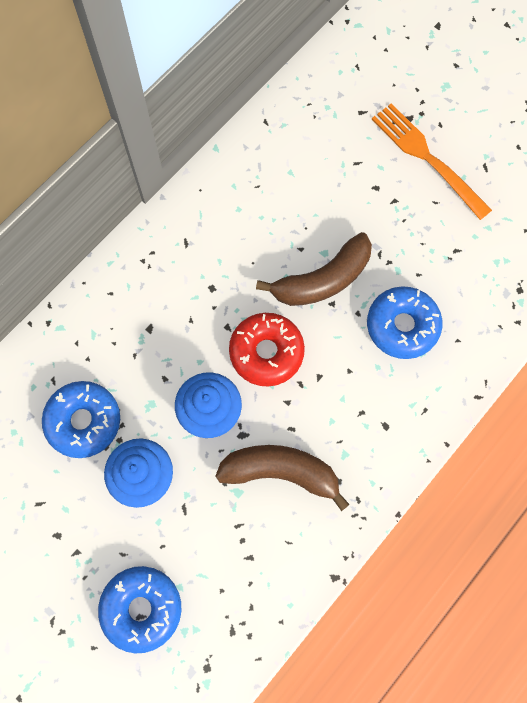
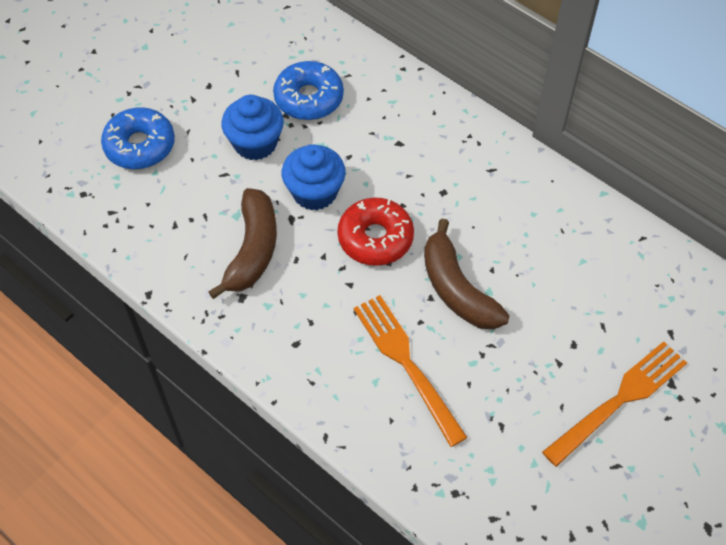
camera: 90 degrees right, 15 degrees down
blue donut [367,286,442,359] -> orange fork [354,295,468,447]

